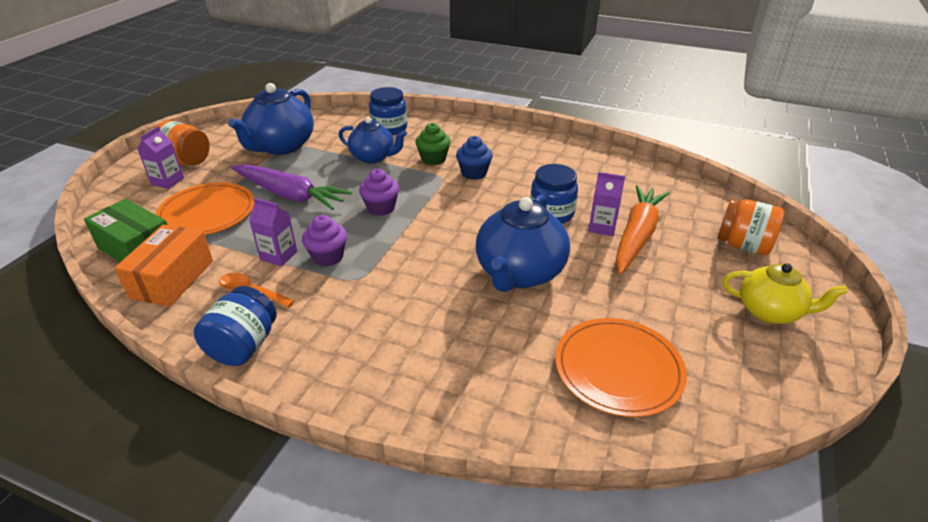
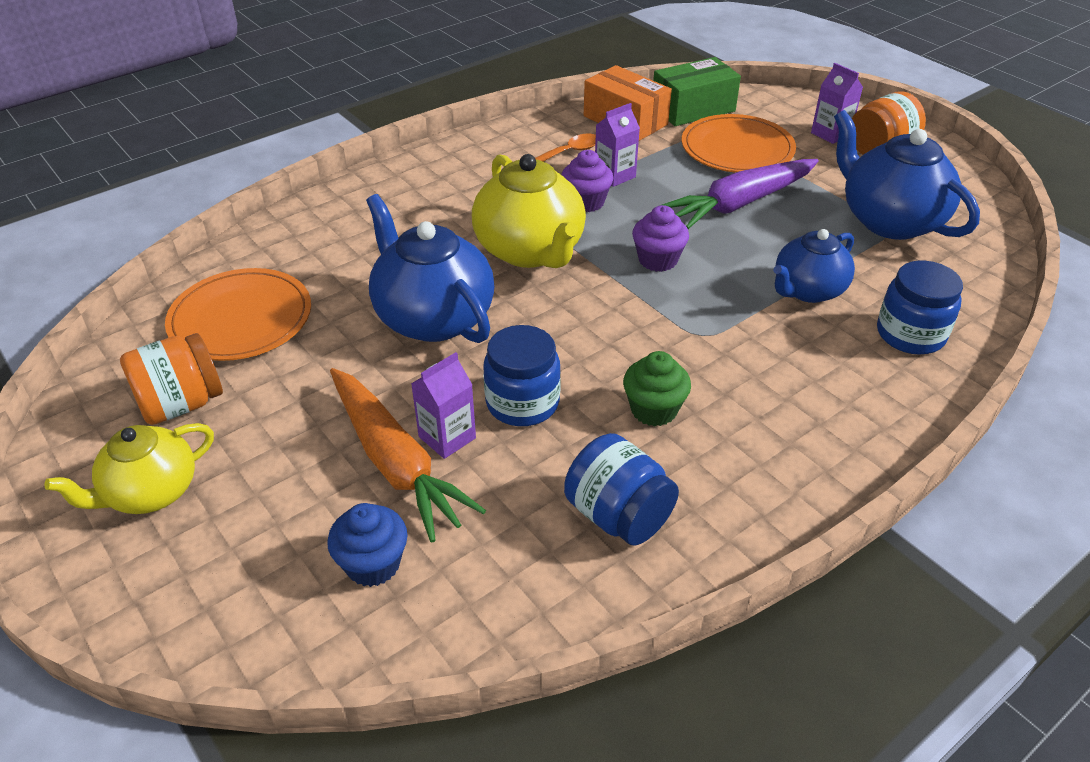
camera: 120 degrees right, 5 degrees up
blue jar [194,286,277,366] -> blue jar moved to [564,433,679,546]
green cupcake [415,123,451,165] -> green cupcake moved to [623,351,691,426]
blue cupcake [456,136,493,180] -> blue cupcake moved to [327,503,408,587]
orange jar [717,199,784,255] -> orange jar moved to [120,333,223,425]
none -> yellow teapot [472,154,586,268]

